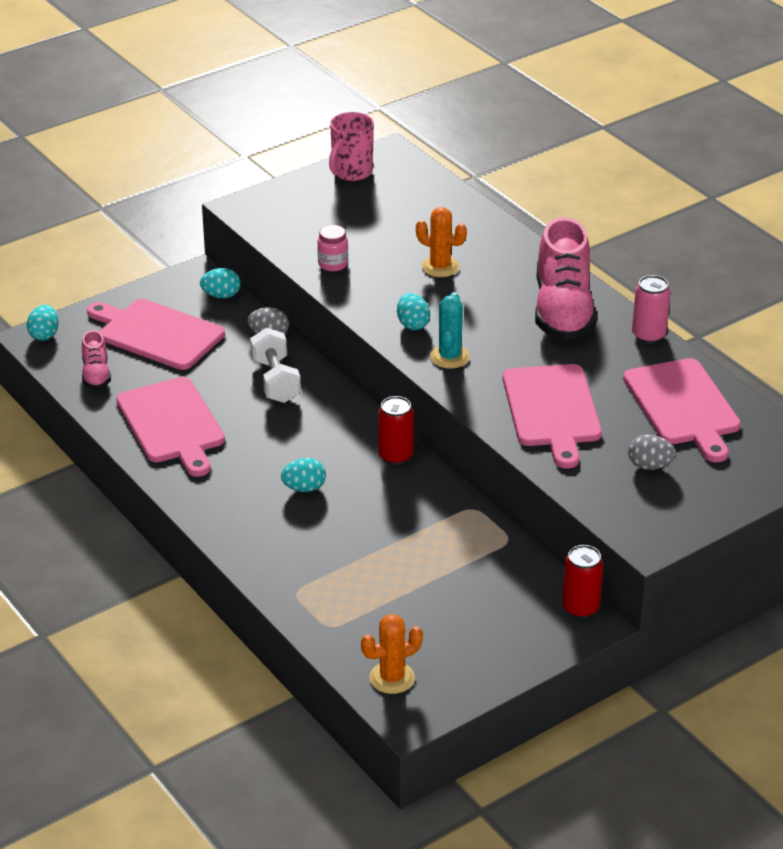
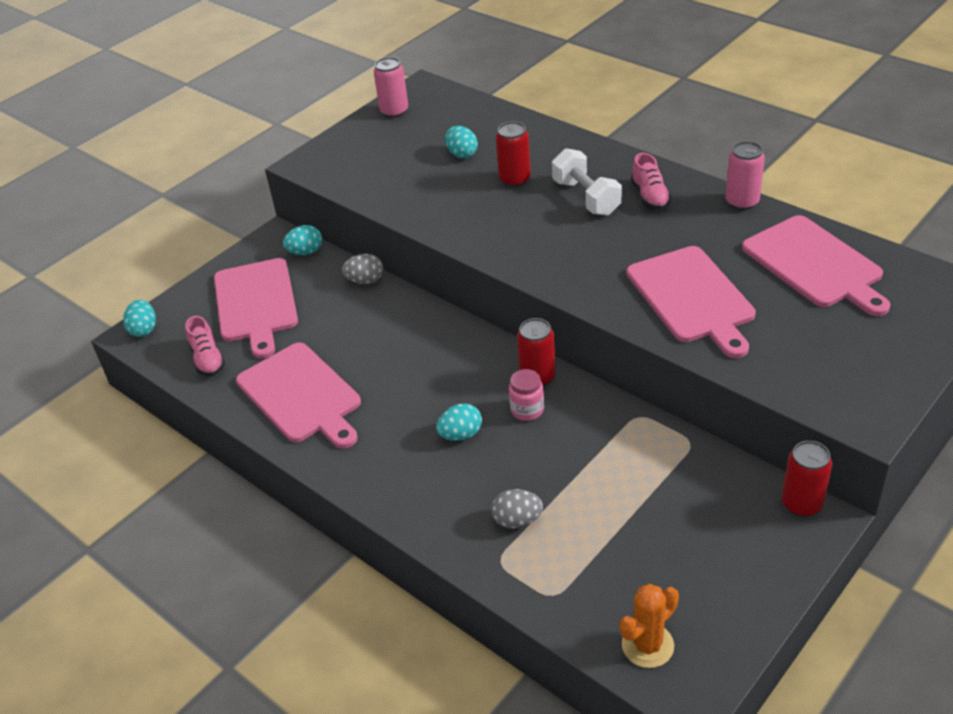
camera: 10 degrees left, 5 degrees up
pink cutting board [87,299,225,370] -> pink cutting board turned 120 degrees counterclockwise [214,258,298,359]
white dumbbell [250,328,301,403] -> white dumbbell moved to [552,148,622,216]
pink jar [317,225,348,272] -> pink jar moved to [509,369,544,421]
pink mug [329,112,374,181] -> pink can [374,57,408,118]
turquoise egg [397,293,430,330] -> turquoise egg moved to [445,126,478,158]
orange cactus [416,207,467,277] -> red can [496,122,531,187]
turquoise cactus [430,292,470,369] -> none
pink shoe [535,217,596,340] -> pink shoe [631,153,671,210], size x0.48
grey egg [628,435,676,470] -> grey egg moved to [491,489,543,529]

